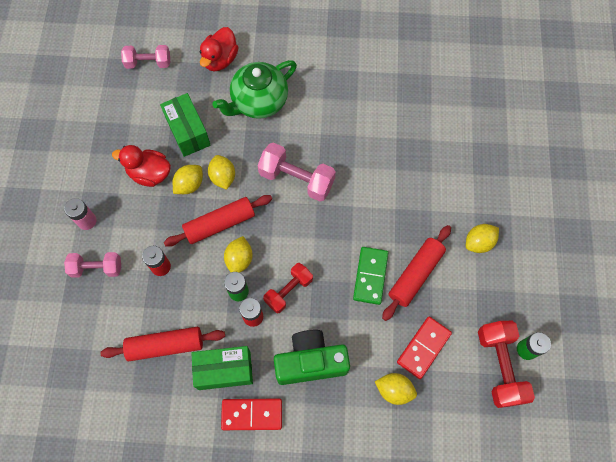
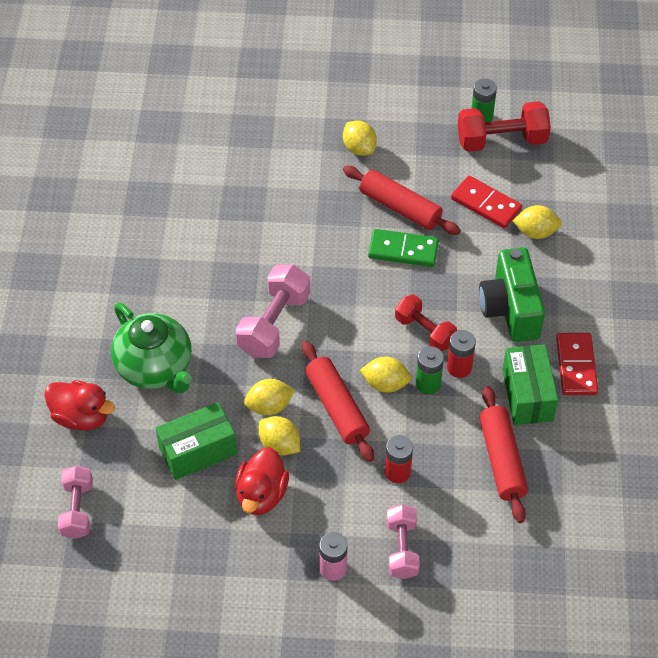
camera: 90 degrees left, 15 degrees down
yellow lemon [375,373,417,405] -> yellow lemon turned 75 degrees clockwise [513,205,562,239]

